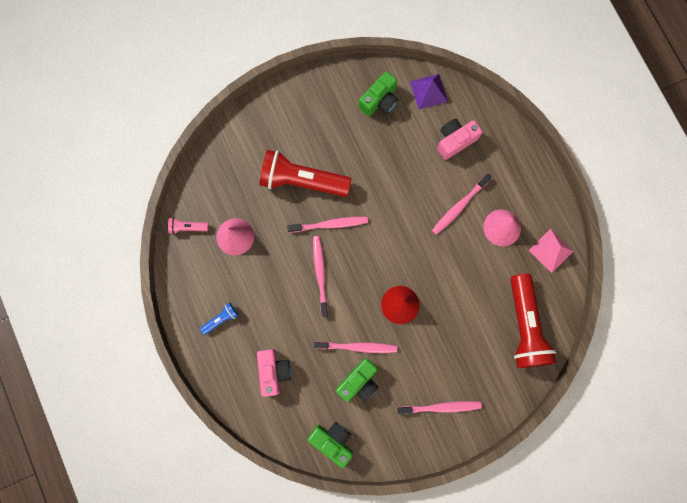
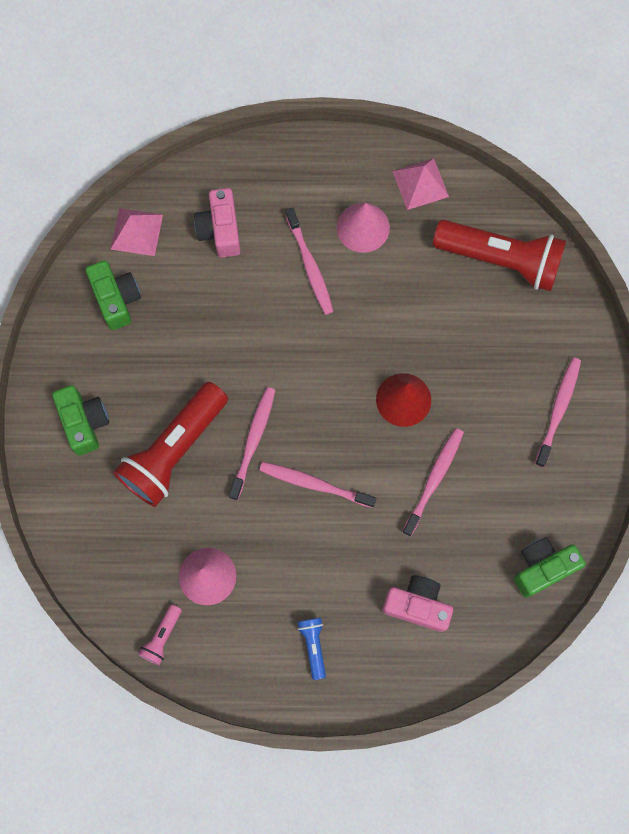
camera: 65 degrees left, 5 degrees down
green camera [336,358,379,402] -> green camera moved to [52,385,109,456]
purple pyramid [410,74,448,110] -> pink pyramid [110,208,163,256]

